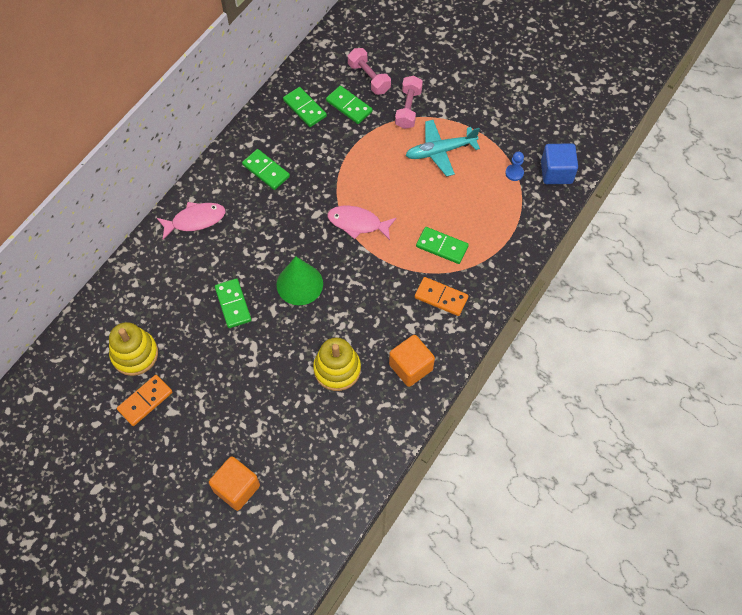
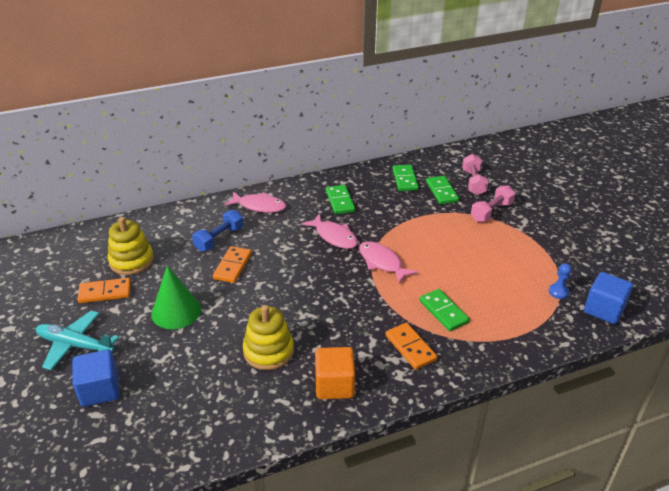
camera: 35 degrees right, 25 degrees down
orange cube [209,456,260,511] -> blue cube [72,350,120,407]
green domino [215,278,251,328] -> orange domino [213,246,252,283]
green cone [277,257,323,305] -> green cone moved to [151,266,201,329]
turquoise plane [406,120,480,177] -> turquoise plane moved to [36,311,119,370]
none -> blue dumbbell [192,210,243,251]
none -> pink fish [302,214,358,249]

